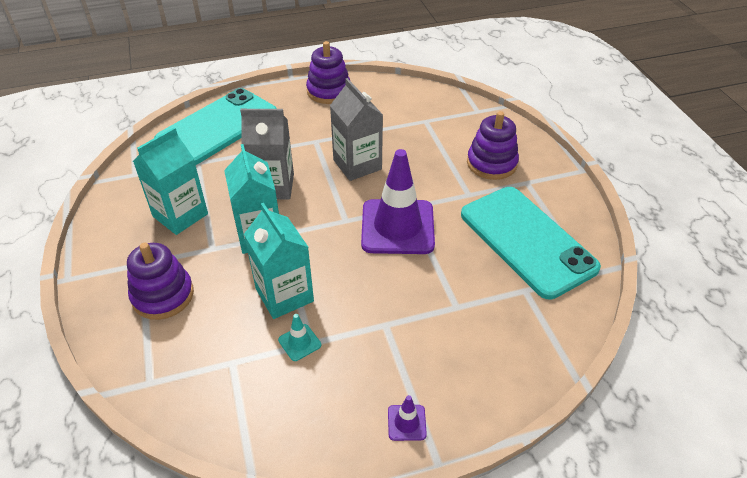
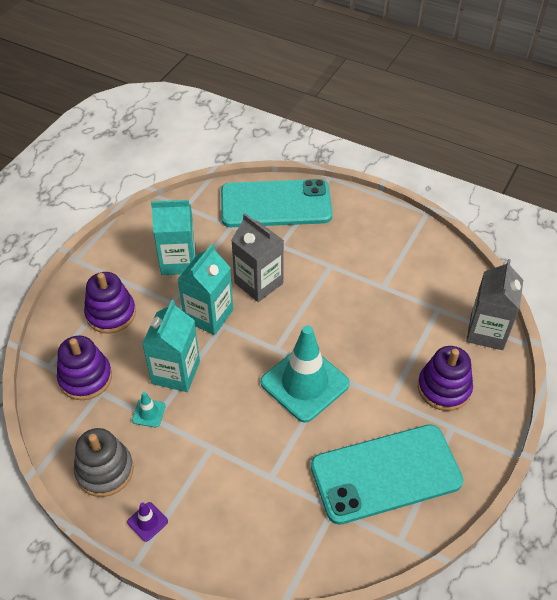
camera: 45 degrees right, 5 degrees up
purple stacking toy [306,41,350,104] -> purple stacking toy moved to [57,336,112,400]
grey carton [330,78,383,181] -> grey carton moved to [466,259,523,350]
purple traffic cone [361,149,435,254] -> turquoise traffic cone [260,325,350,423]
turquoise phone [461,187,601,299] -> turquoise phone turned 60 degrees clockwise [311,424,464,525]
none -> grey stacking toy [74,428,134,497]

